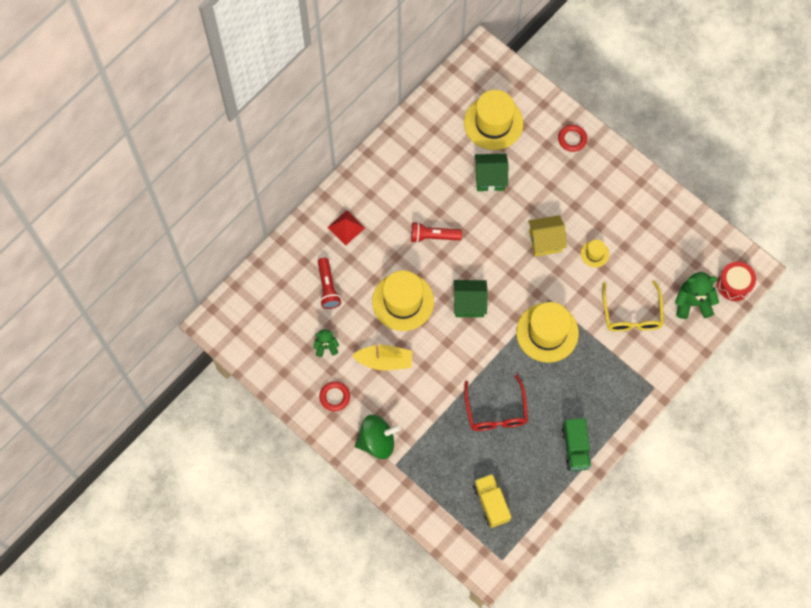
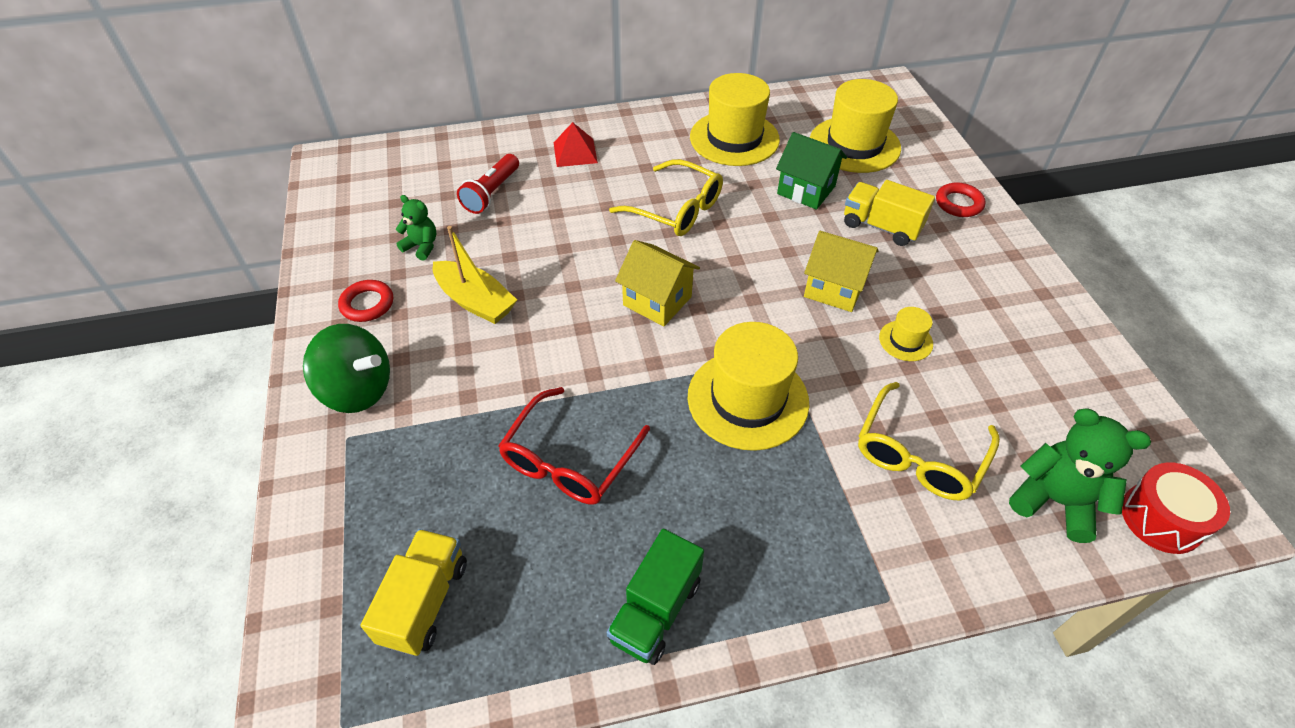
camera: 35 degrees right, 20 degrees down
yellow hat [372,270,434,331] -> yellow hat moved to [690,73,780,166]
red flashlight [411,222,462,243] -> yellow glasses [609,159,723,236]
green house [454,280,488,317] -> yellow house [615,240,700,326]
none -> yellow truck [844,180,935,246]

